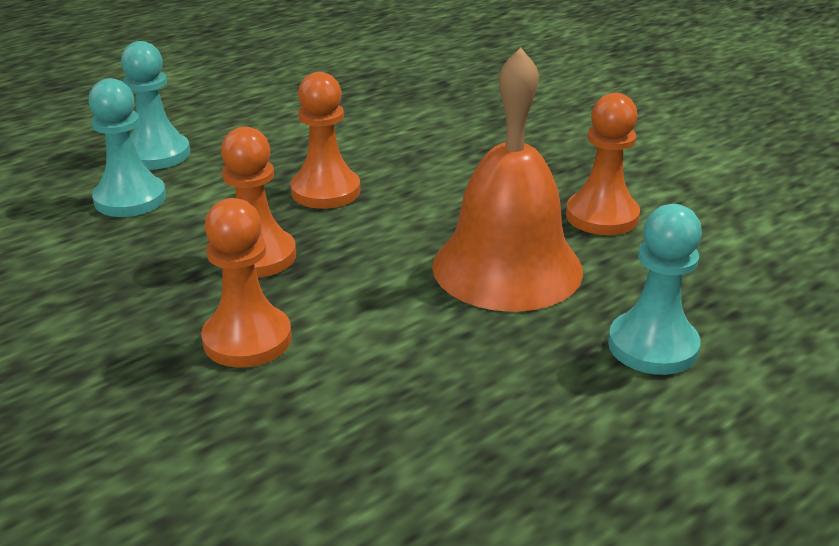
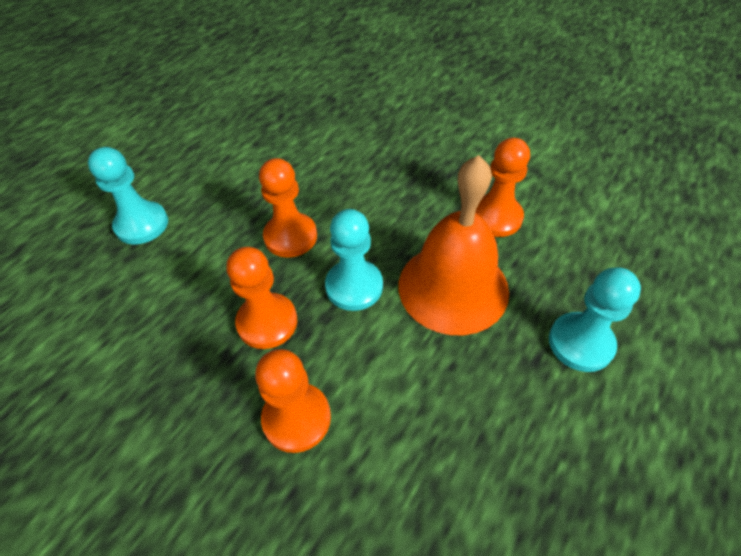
camera: 15 degrees left, 20 degrees up
turquoise pawn [89,78,166,217] -> turquoise pawn moved to [325,209,383,311]

